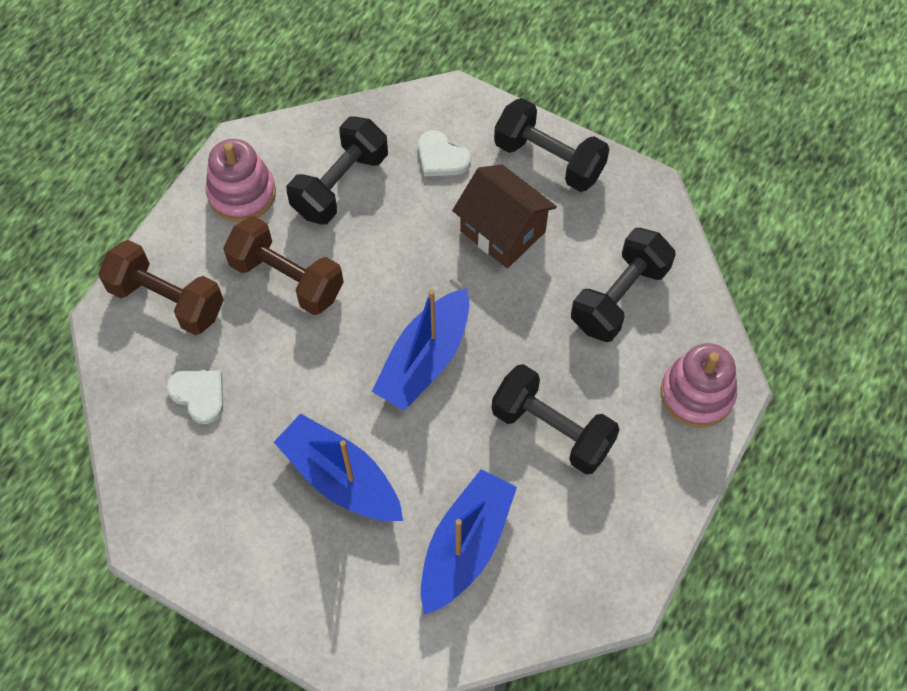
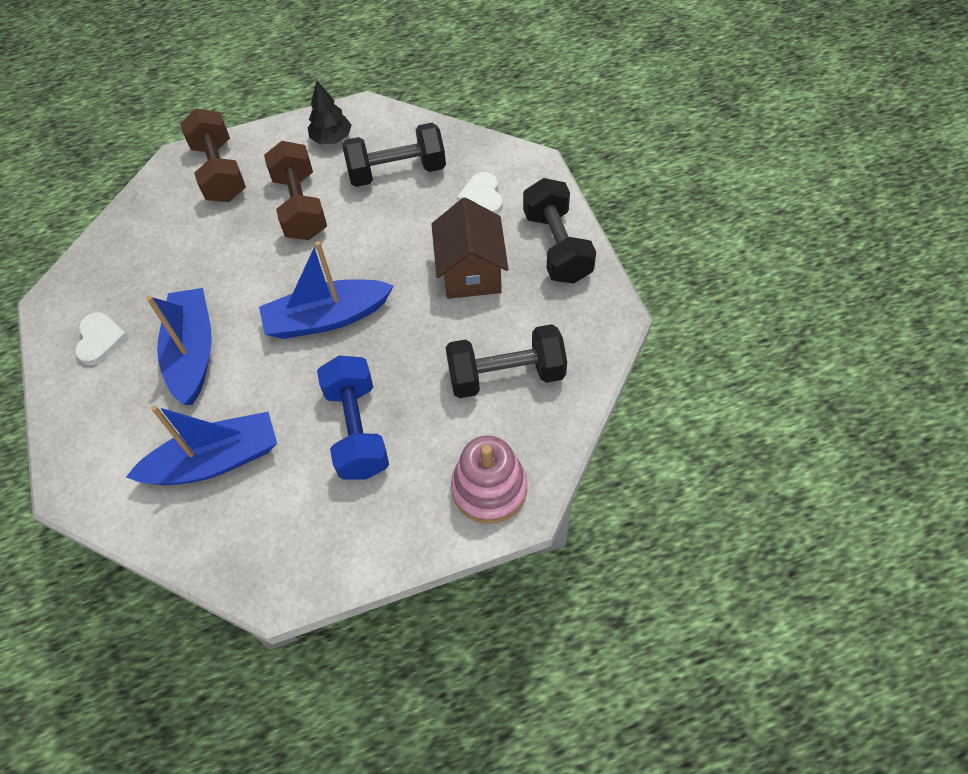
camera: 45 degrees right, 5 degrees down
white heart [166,370,223,424] -> white heart moved to [75,312,128,365]
pink stacking toy [206,139,276,222] -> black tree [308,81,351,144]
black dumbbell [492,364,620,474] -> blue dumbbell [317,356,389,479]

